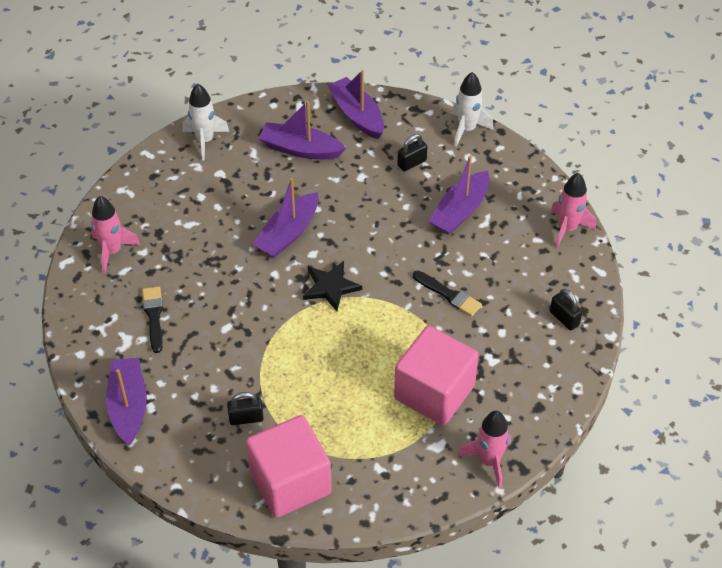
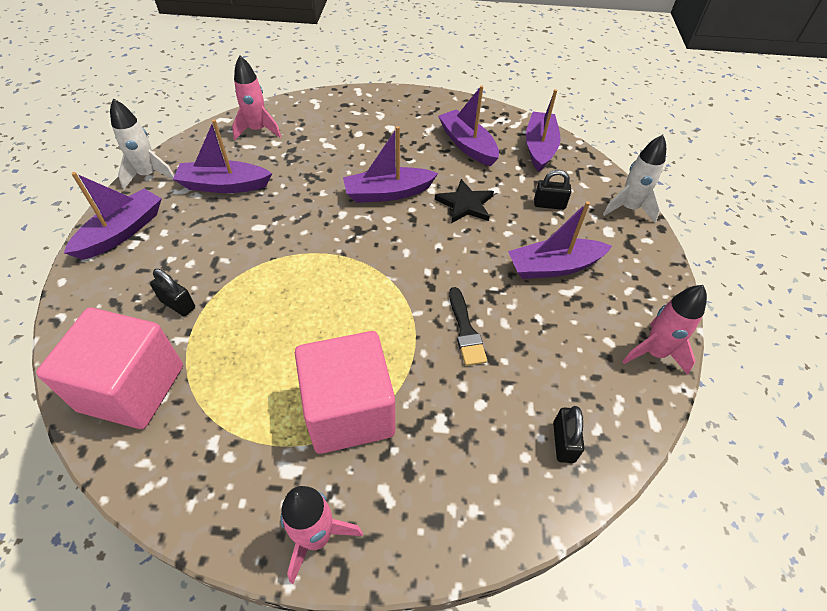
camera: 40 degrees right, 0 degrees up
black brush [142,286,163,353] -> purple boat [173,119,272,193]
white rocket [182,84,229,161] -> white rocket moved to [110,99,174,189]
black star [303,261,362,311] -> black star moved to [435,179,494,223]

